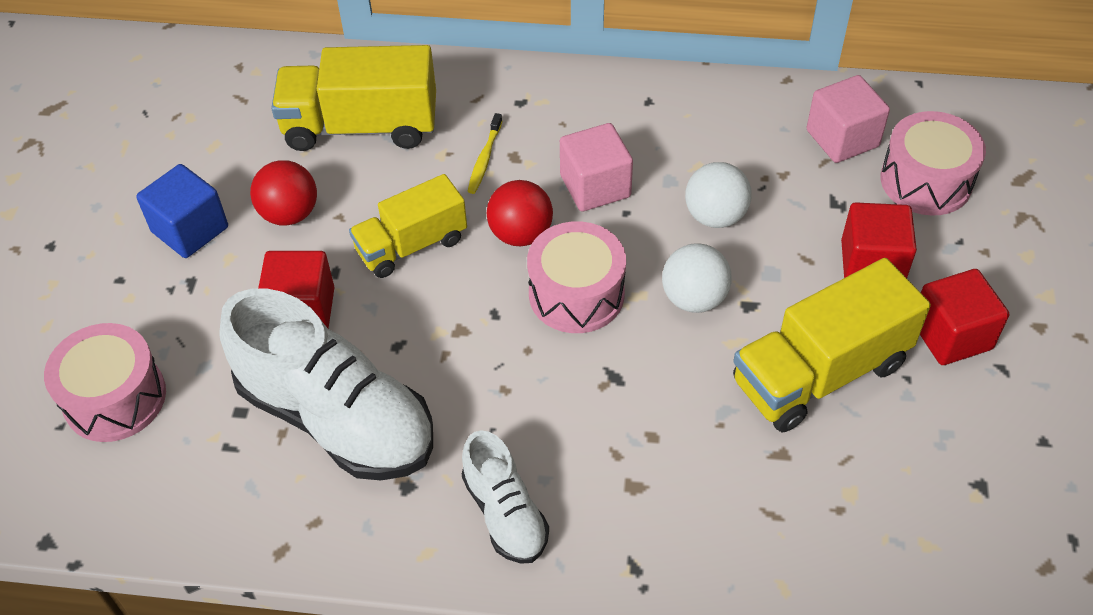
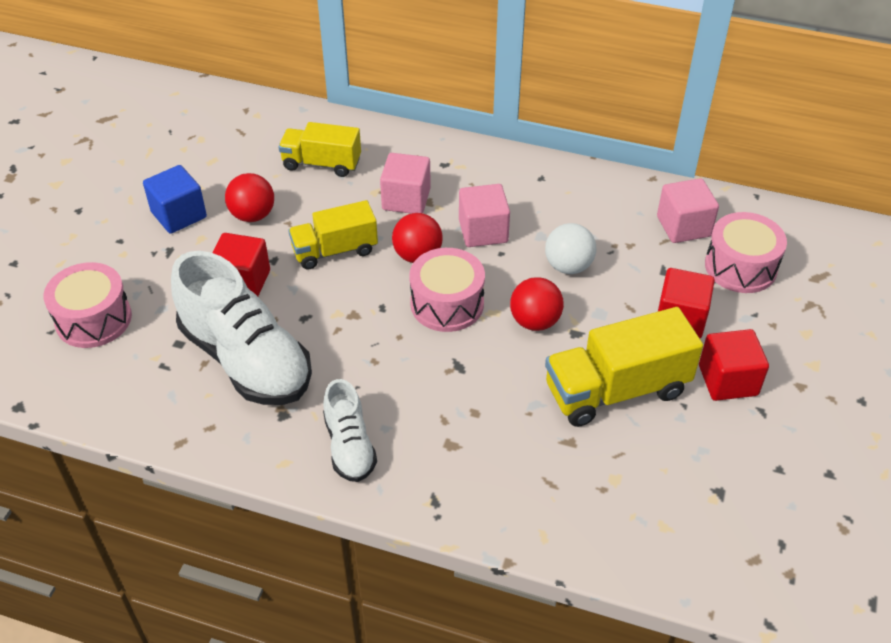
camera: 10 degrees right, 5 degrees down
yellow truck [271,45,436,151] -> yellow truck [278,122,361,177], size x0.66
yellow toothbrush [467,113,502,194] -> pink cube [380,153,431,214]
white ball [662,243,732,313] -> red ball [510,277,564,331]

